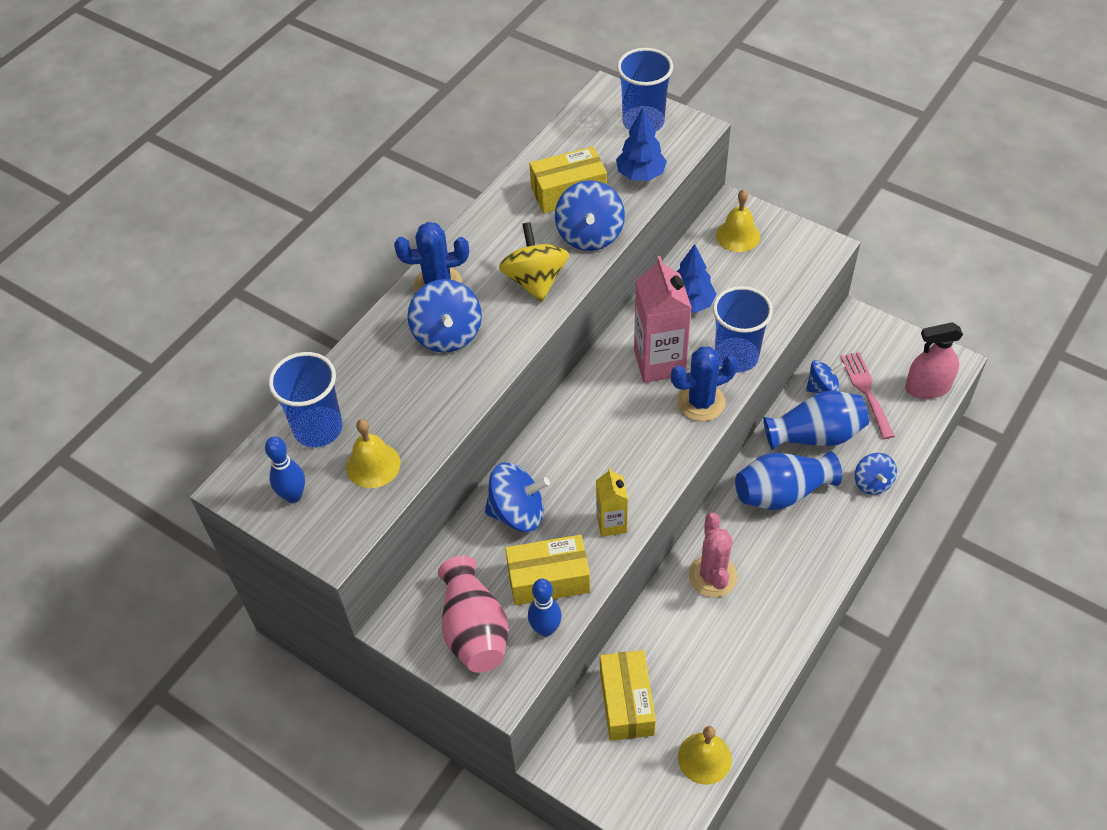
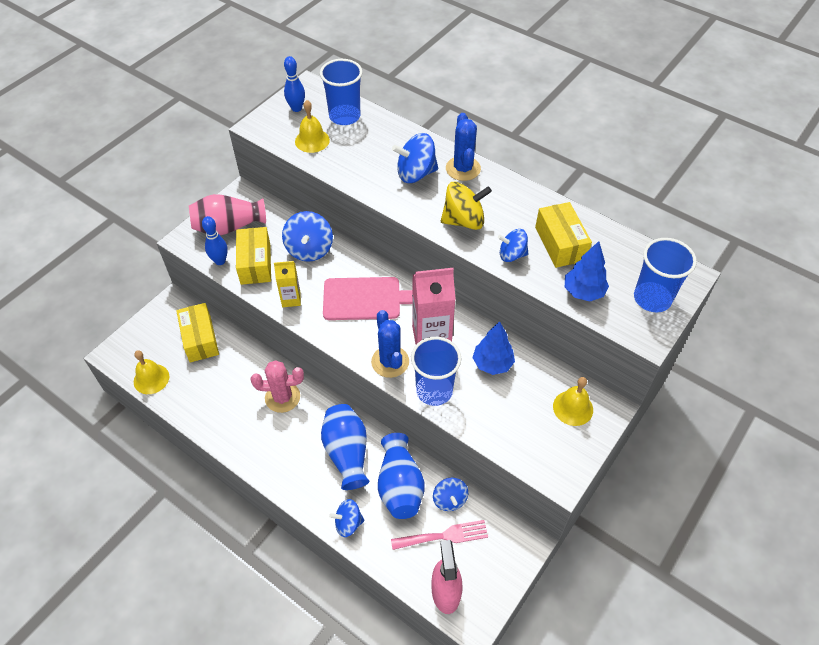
camera: 90 degrees right, 0 degrees up
blue spinning top [555,180,625,251] -> blue spinning top [498,229,529,262], size x0.65
yellow box [600,650,656,741] -> yellow box turned 75 degrees clockwise [176,303,219,362]
none -> pink cutting board [323,277,413,320]

